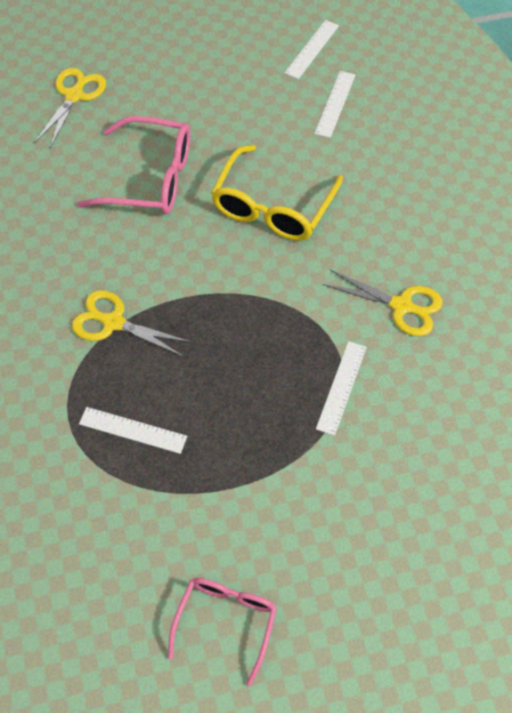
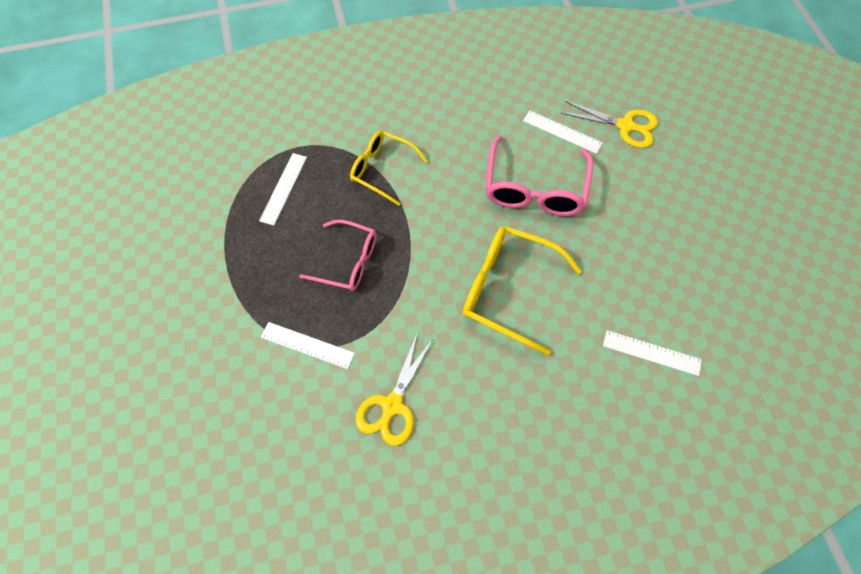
camera: 90 degrees right, 5 degrees up
yellow scissors [72,290,192,357] -> yellow glasses [350,131,428,206]
pink glasses [168,578,277,686] -> pink glasses moved to [299,220,376,291]
white ruler [285,20,339,79] -> white ruler moved to [523,111,603,154]

